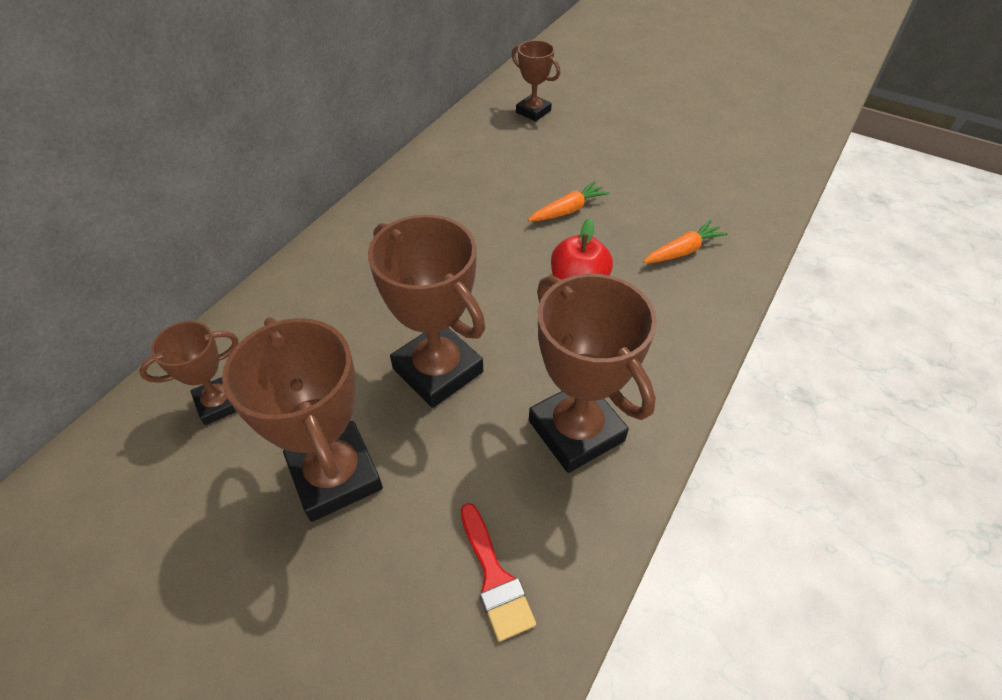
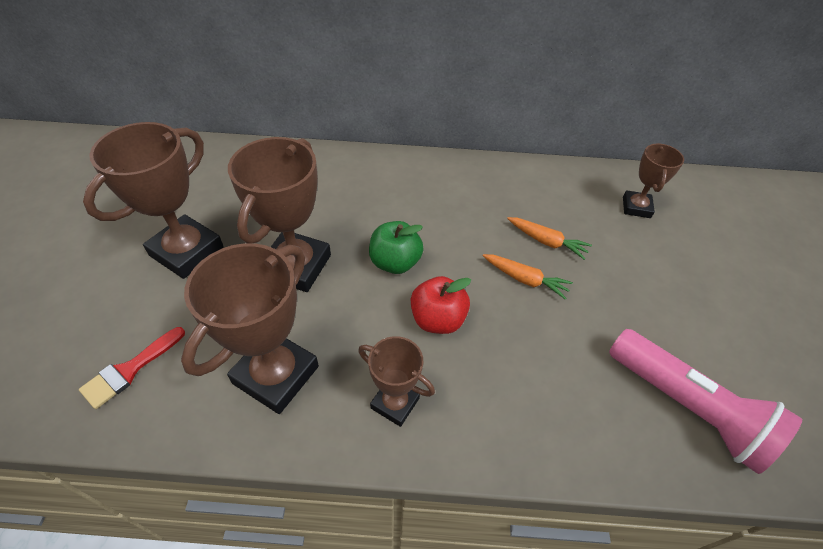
camera: 60 degrees right, 0 degrees up
brown trophy [139,321,238,425] -> brown trophy moved to [358,336,435,427]
orange carrot [643,220,728,263] -> orange carrot moved to [507,217,592,260]
none -> green apple [369,221,424,274]
none -> pink flashlight [609,329,802,474]

